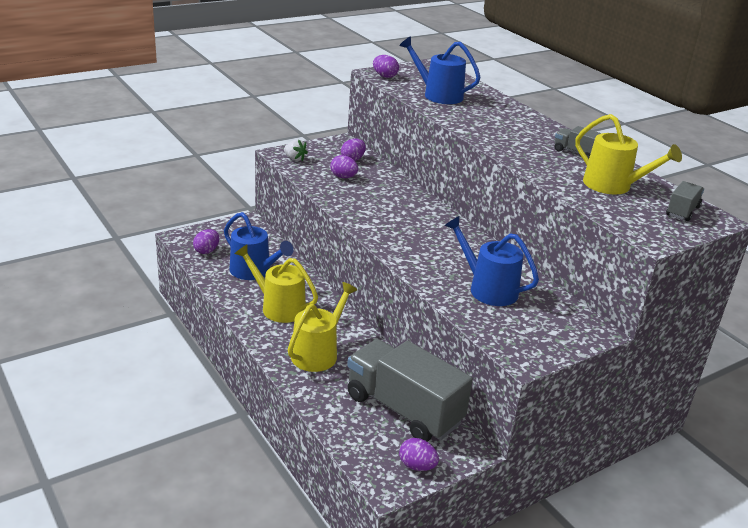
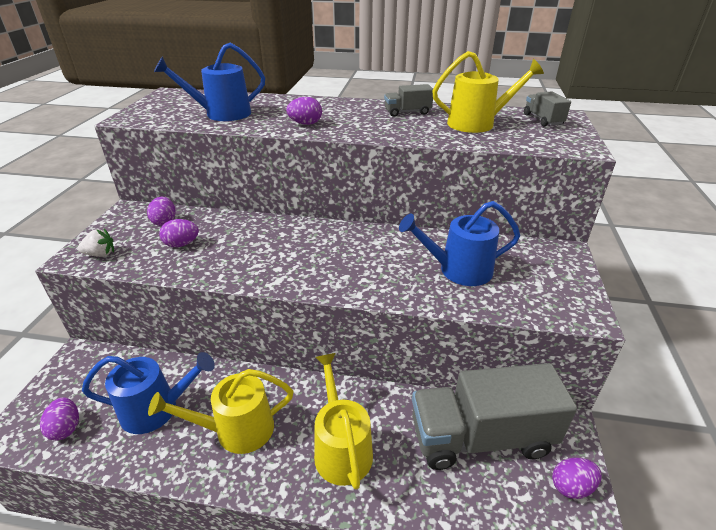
camera: 45 degrees left, 5 degrees up
purple egg [373,55,399,78] -> purple egg moved to [286,97,322,125]

